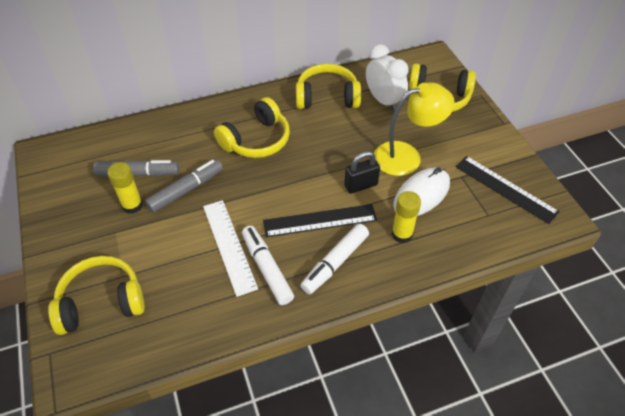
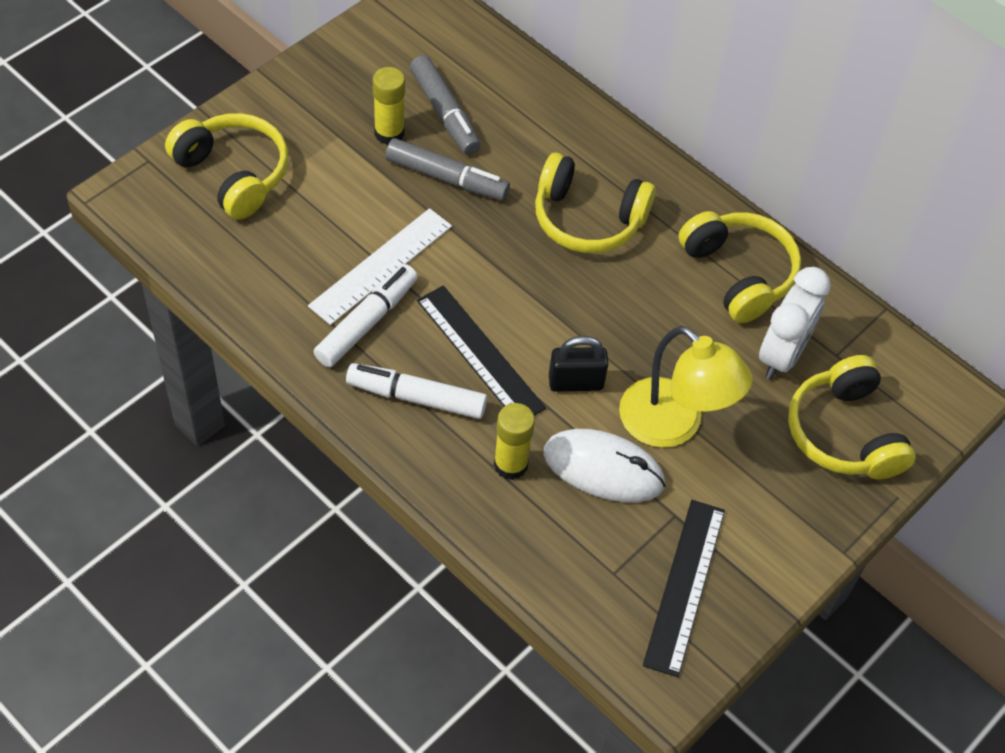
camera: 60 degrees right, 5 degrees up
black padlock [344,151,380,194] -> black padlock turned 45 degrees counterclockwise [549,336,608,392]

